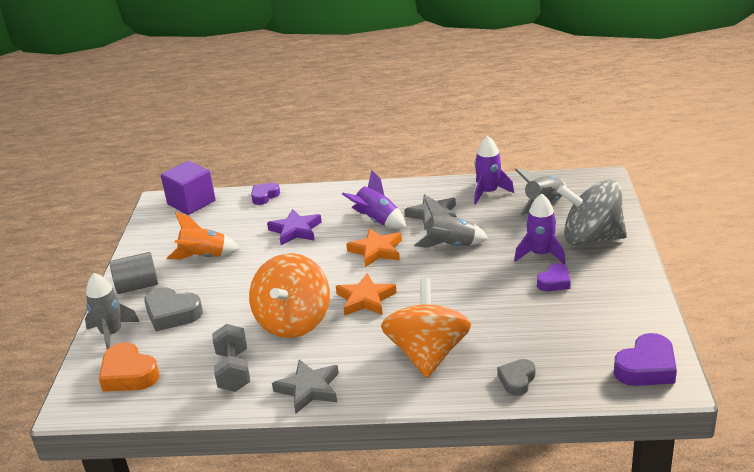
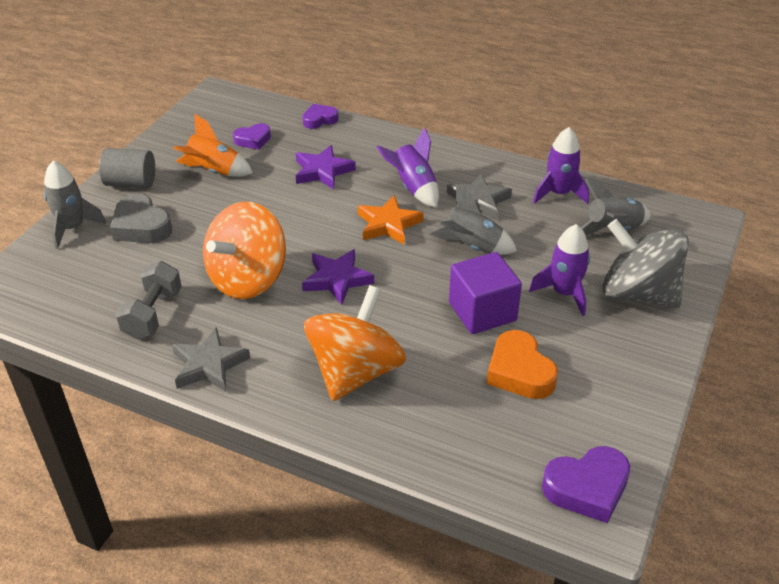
camera: 20 degrees right, 10 degrees up
orange heart [99,342,159,392] -> orange heart moved to [487,330,558,399]
purple cube [161,161,216,215] -> purple cube moved to [449,252,522,334]
orange star [336,273,397,316] -> purple star [302,249,374,305]
grey heart [497,359,536,396] -> none
purple heart [537,263,571,291] -> purple heart moved to [233,123,271,150]

